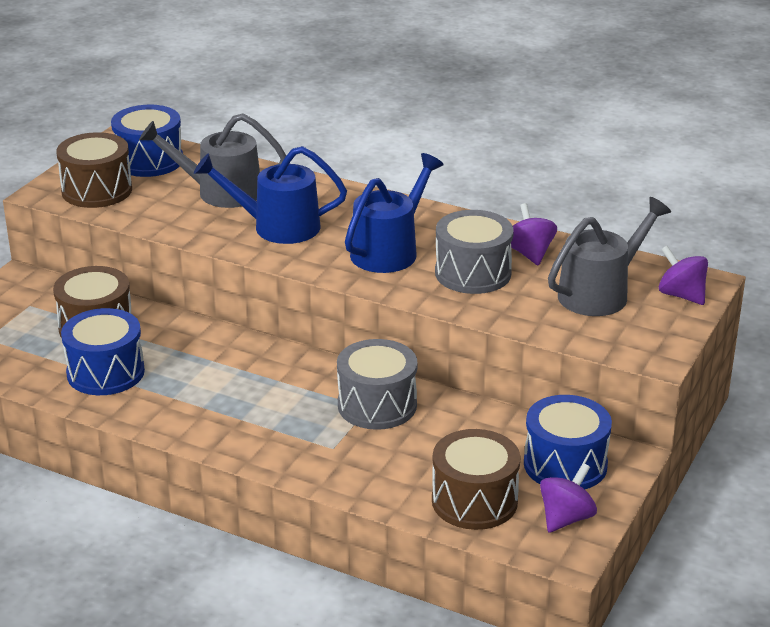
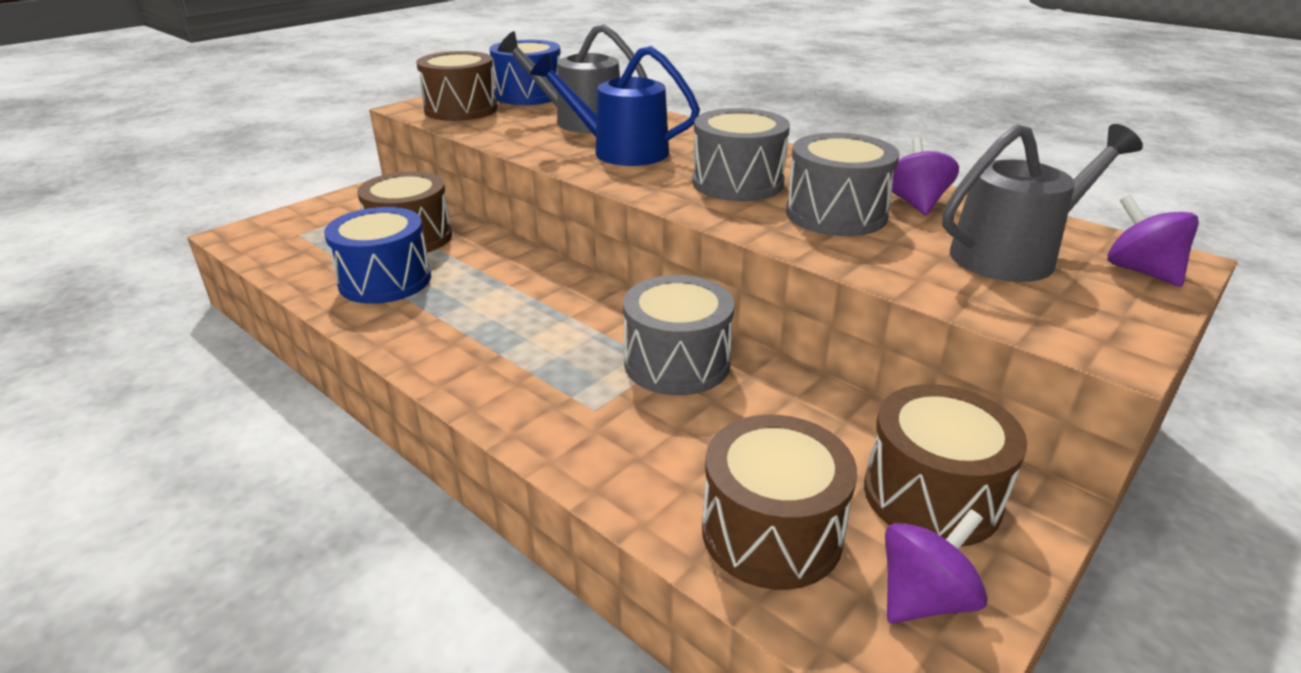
camera: 15 degrees right, 0 degrees up
blue watering can [345,153,443,273] -> grey drum [692,108,790,201]
blue drum [524,395,612,489] -> brown drum [864,384,1027,547]

